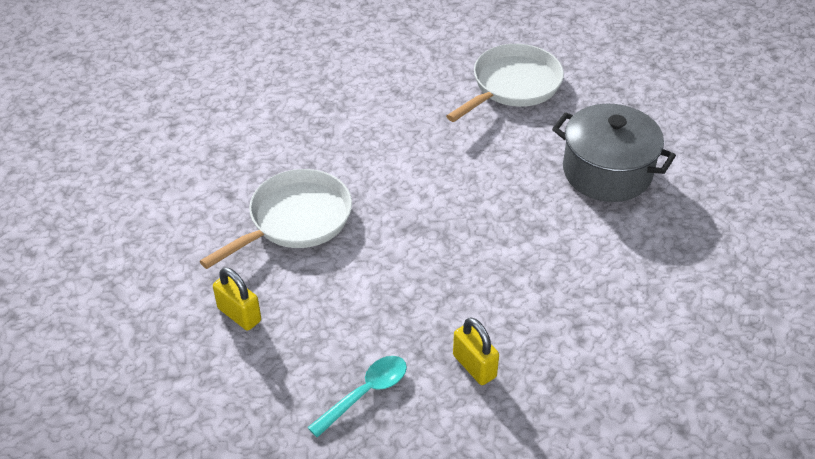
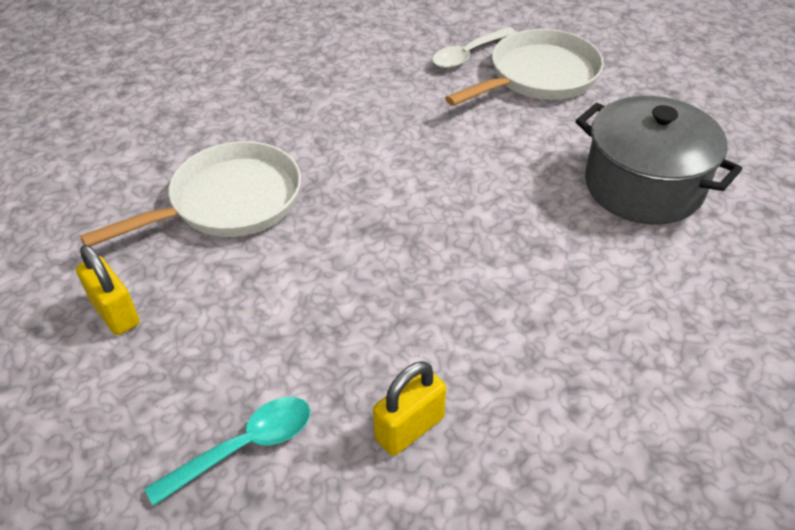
camera: 10 degrees right, 0 degrees up
yellow padlock [453,317,499,385] -> yellow padlock turned 75 degrees clockwise [373,361,446,456]
none -> white spoon [432,27,516,68]

